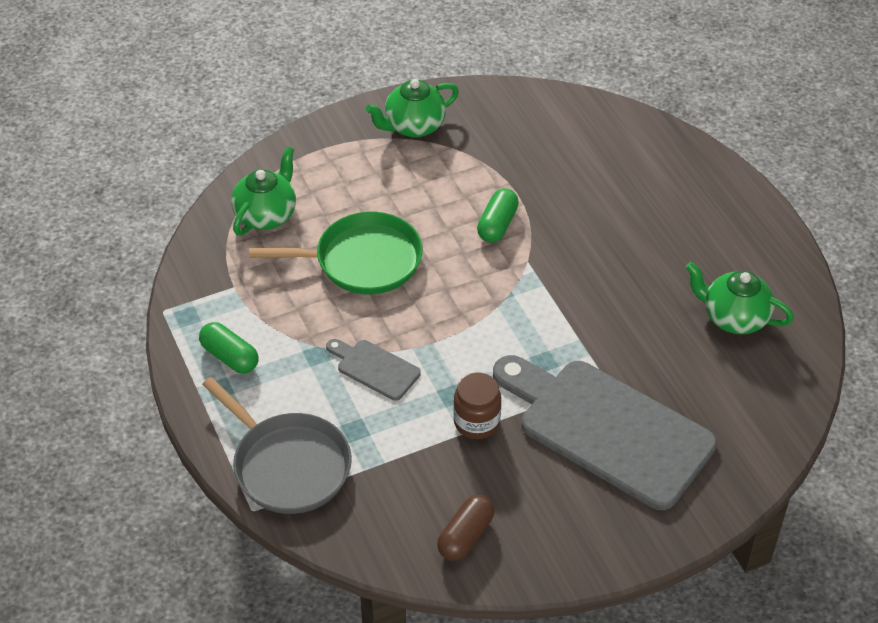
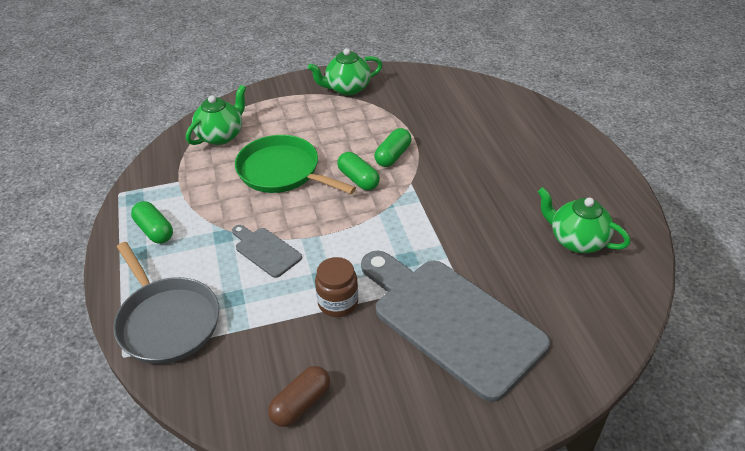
camera: 10 degrees right, 5 degrees down
green pan [249,212,423,294] -> green pan turned 150 degrees counterclockwise [235,135,356,194]
none -> green capsule [337,152,380,191]

